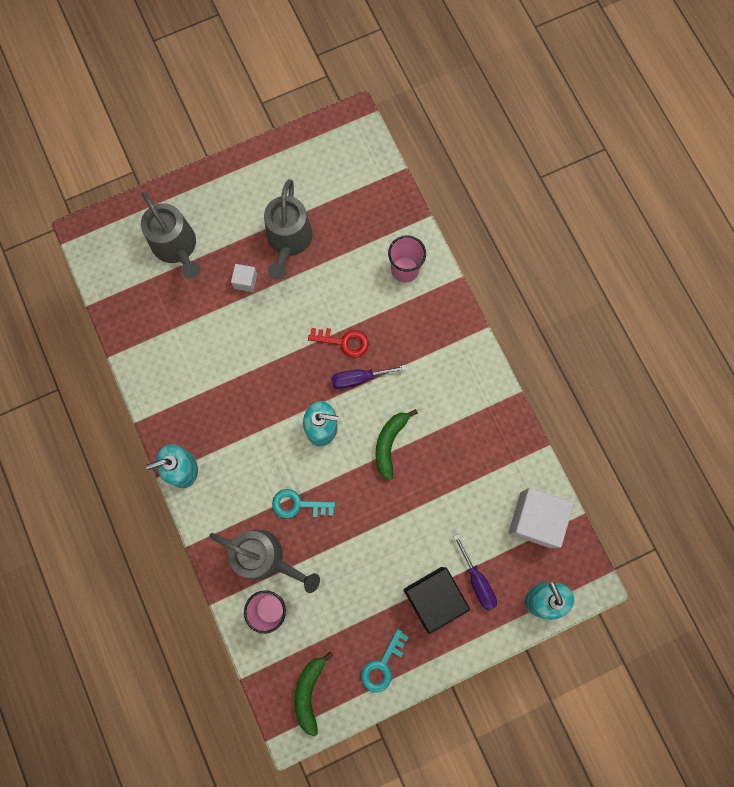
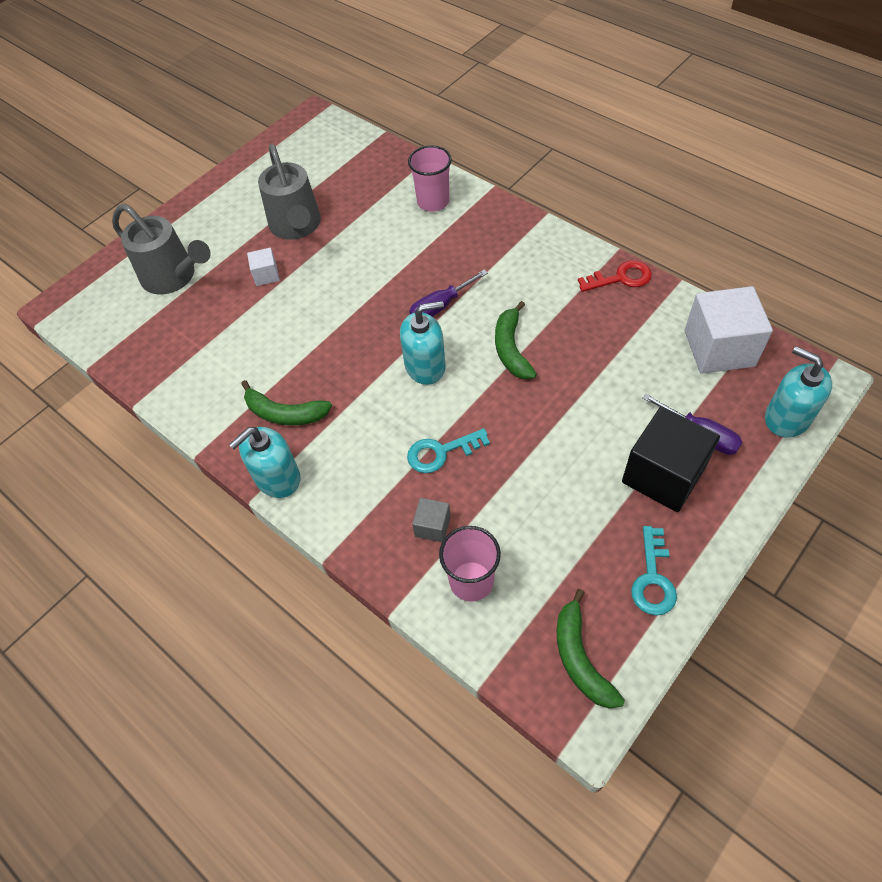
camera: 20 degrees left, 20 degrees down
grey watering can [209,530,320,593] -> grey cube [412,498,451,542]
red key [308,328,369,357] -> red key moved to [578,261,652,292]
none -> green banana [241,380,332,425]

